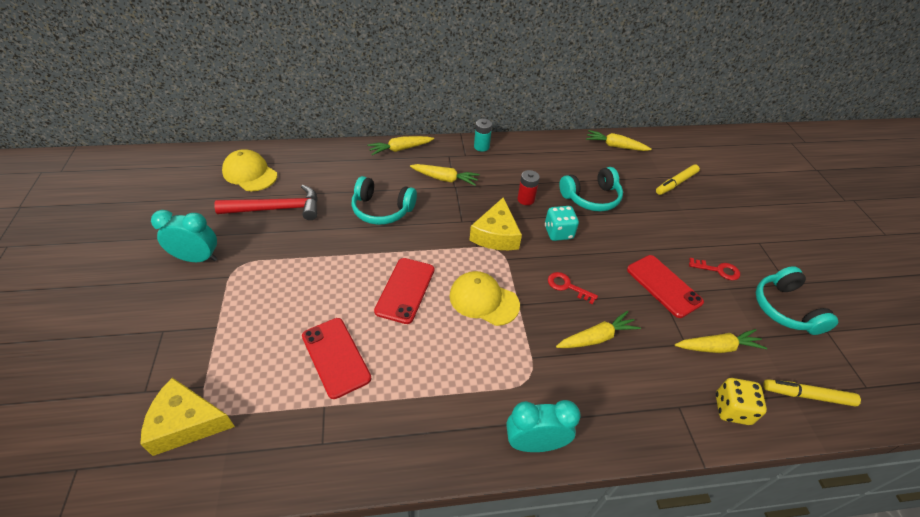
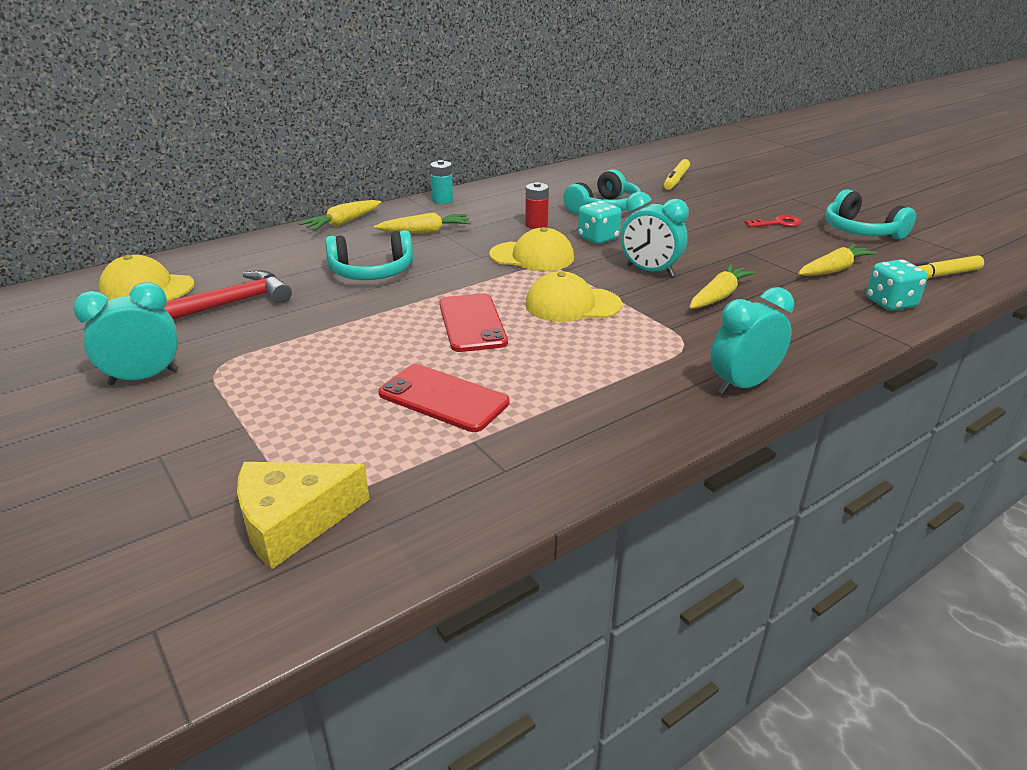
camera: 25 degrees left, 15 degrees down
yellow cheese [469,197,522,250] -> yellow cap [489,227,574,271]
red key [548,272,598,304] -> turquoise clock [621,192,689,277]
yellow carrot [586,130,652,151] -> none
red phone [627,255,704,318] -> none
yellow dice [716,378,767,425] -> turquoise dice [866,259,928,311]

